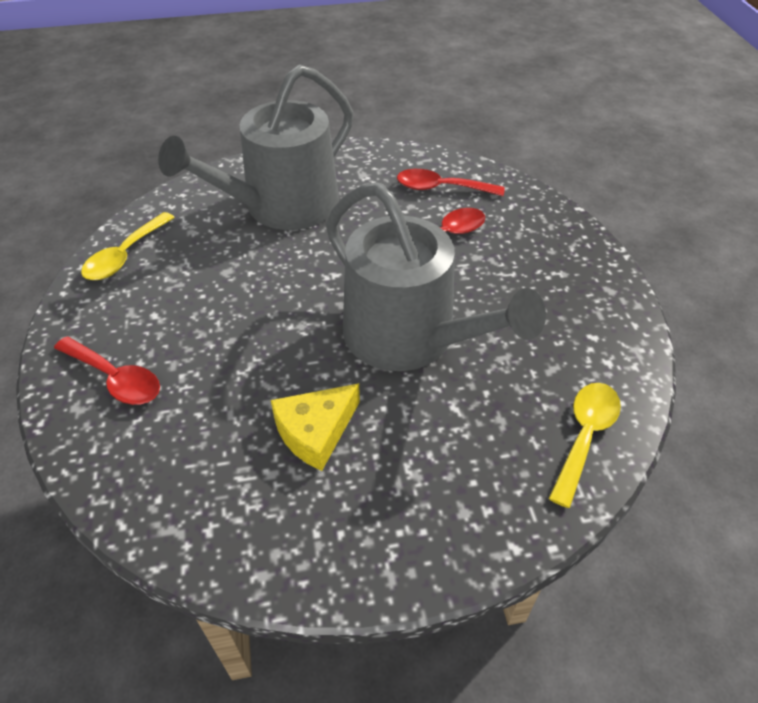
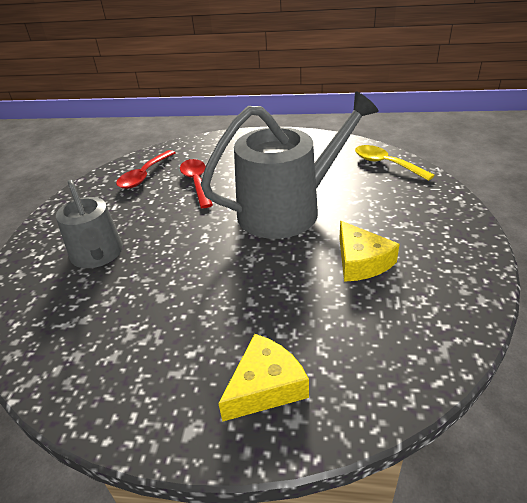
camera: 70 degrees left, 10 degrees down
red spoon [54,336,160,405] -> yellow cheese [218,334,309,422]
yellow spoon [81,212,175,280] -> none
grey watering can [158,64,353,230] -> grey watering can [56,180,123,268], size x0.61

